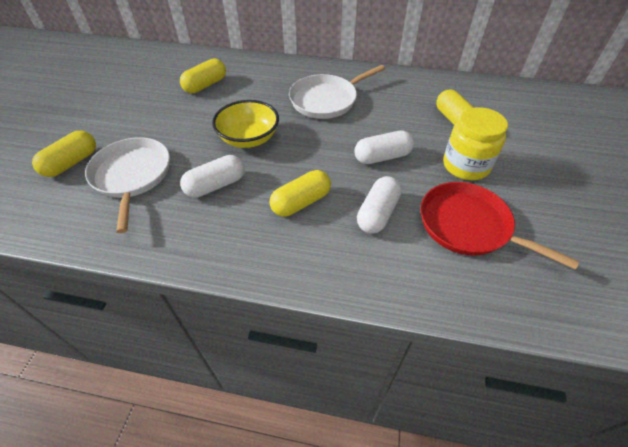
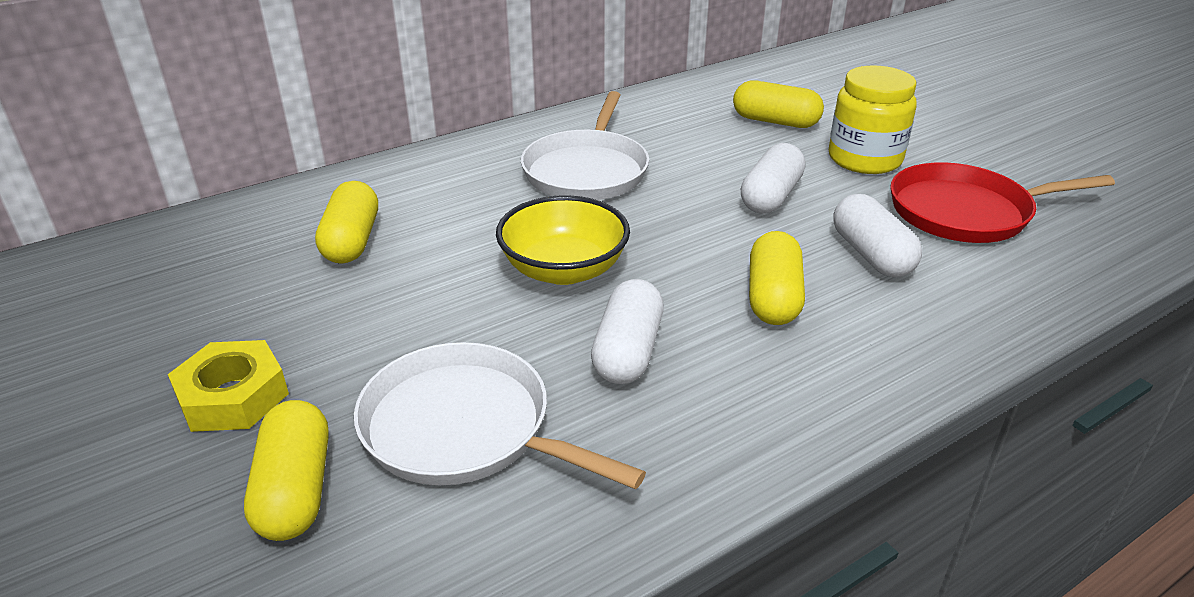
camera: 45 degrees left, 15 degrees down
none -> yellow nut [168,340,289,432]

